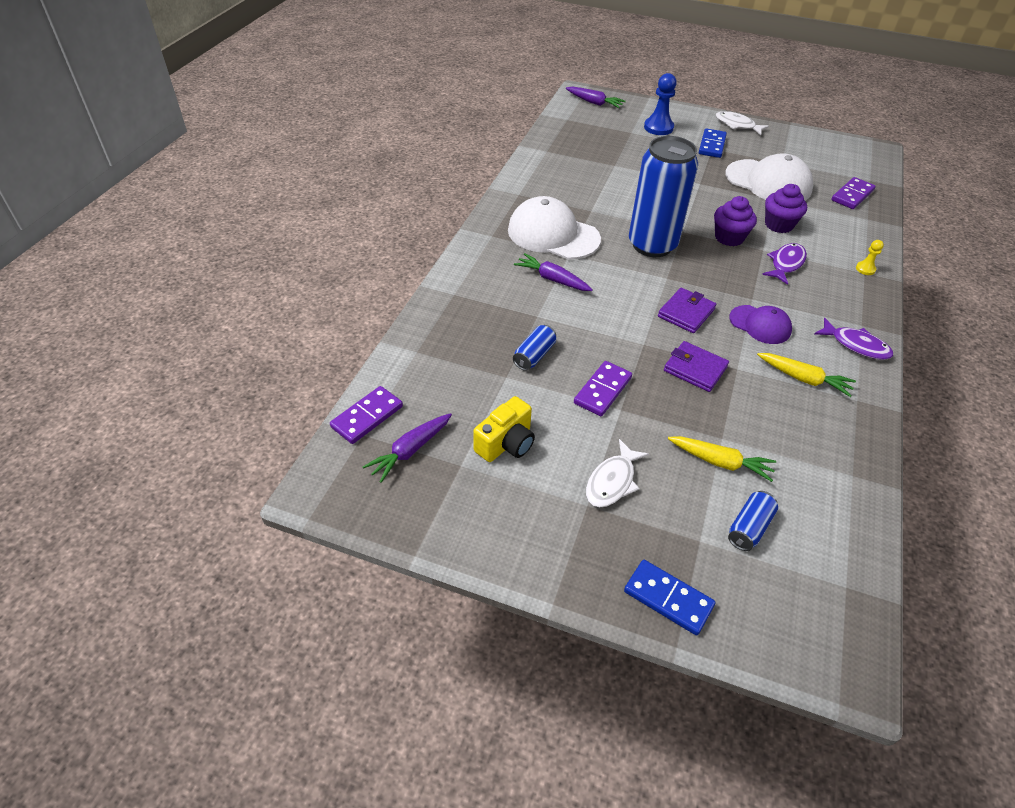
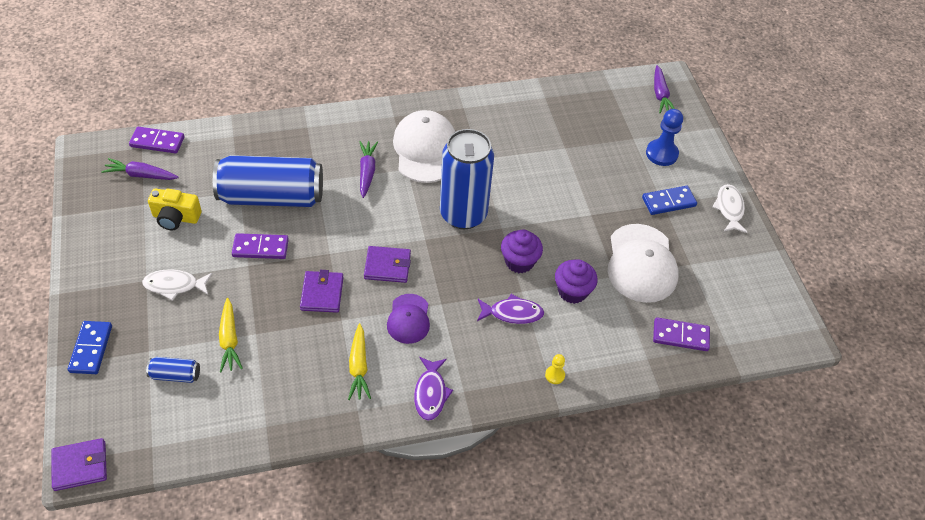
camera: 55 degrees right, 5 degrees up
blue can [513,325,556,371] -> blue can [213,155,323,207], size x2.45
none -> purple wallet [52,438,107,491]

